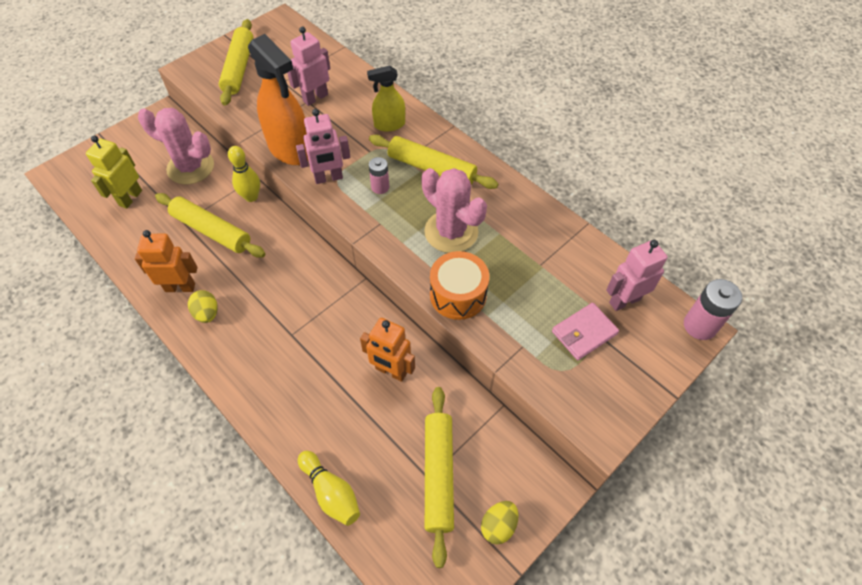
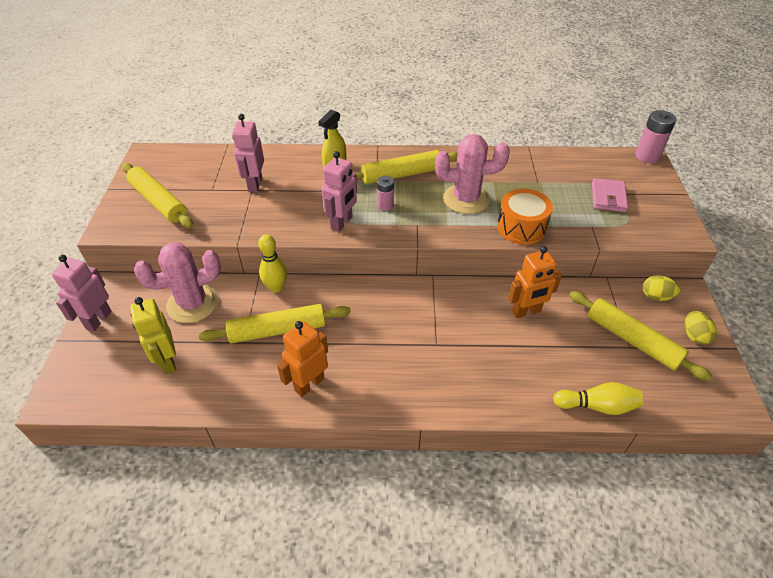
camera: 45 degrees left, 10 degrees down
yellow egg [188,290,218,323] -> yellow egg moved to [643,275,680,301]
orange spray bottle [248,34,309,165] -> none
pink robot [606,240,668,311] -> pink robot moved to [52,255,112,331]

